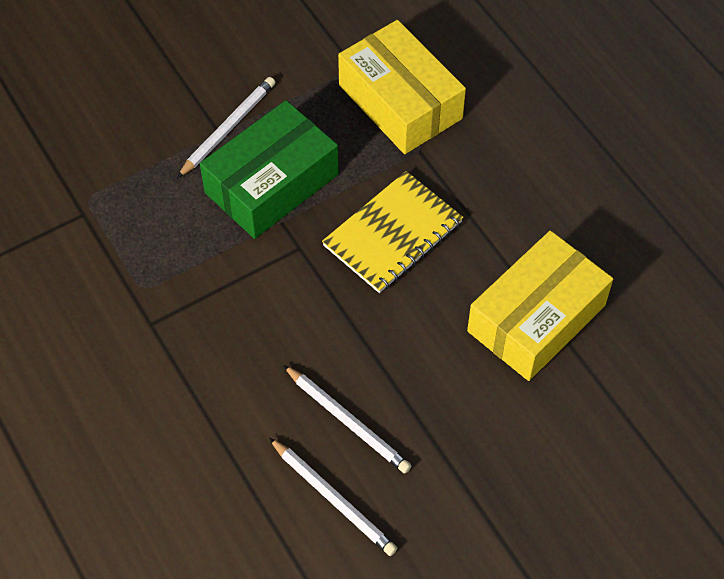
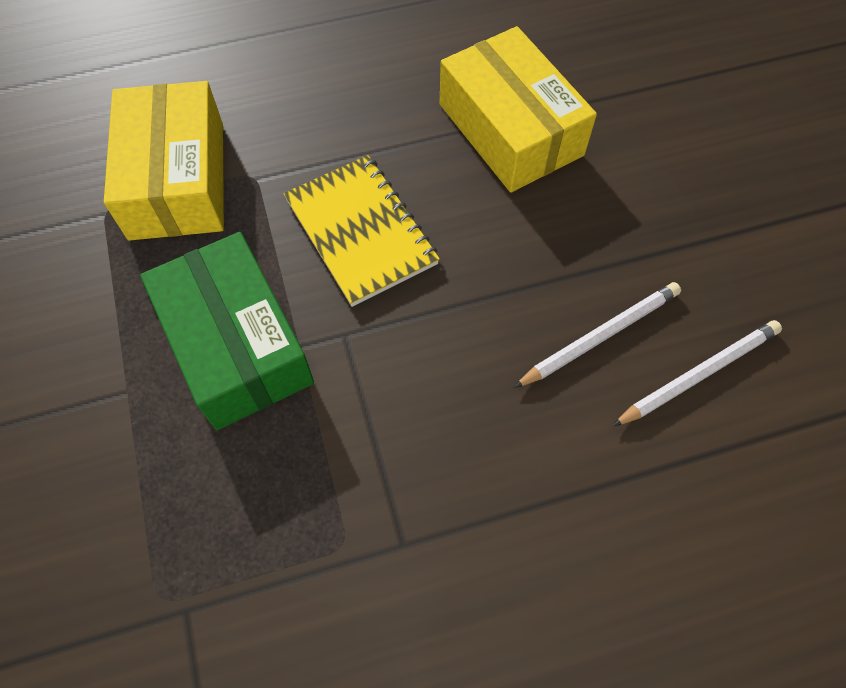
camera: 75 degrees left, 5 degrees up
white pencil [177,77,275,178] -> none
yellow box [338,20,466,154] -> yellow box turned 75 degrees counterclockwise [104,81,224,241]

